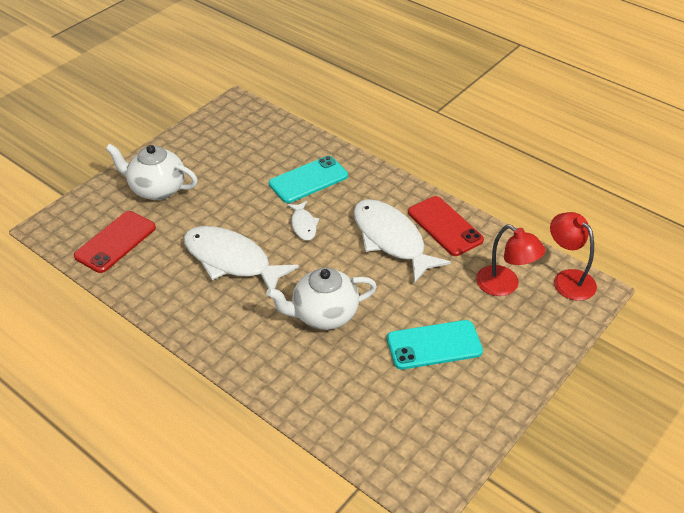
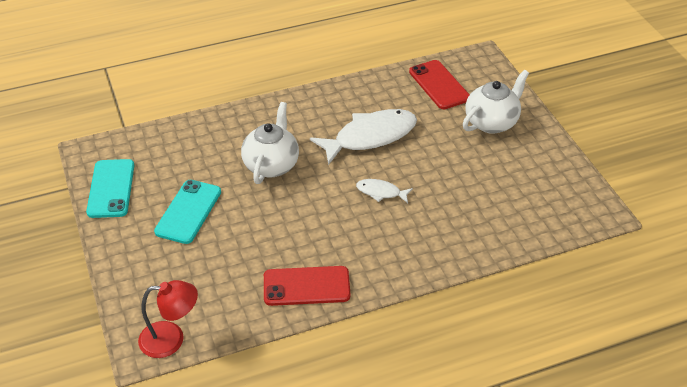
camera: 120 degrees right, 0 degrees up
turquoise phone [269,156,348,203] -> turquoise phone moved to [86,159,134,218]
white fish [353,199,451,283] -> none
red lamp [476,225,545,296] -> none

